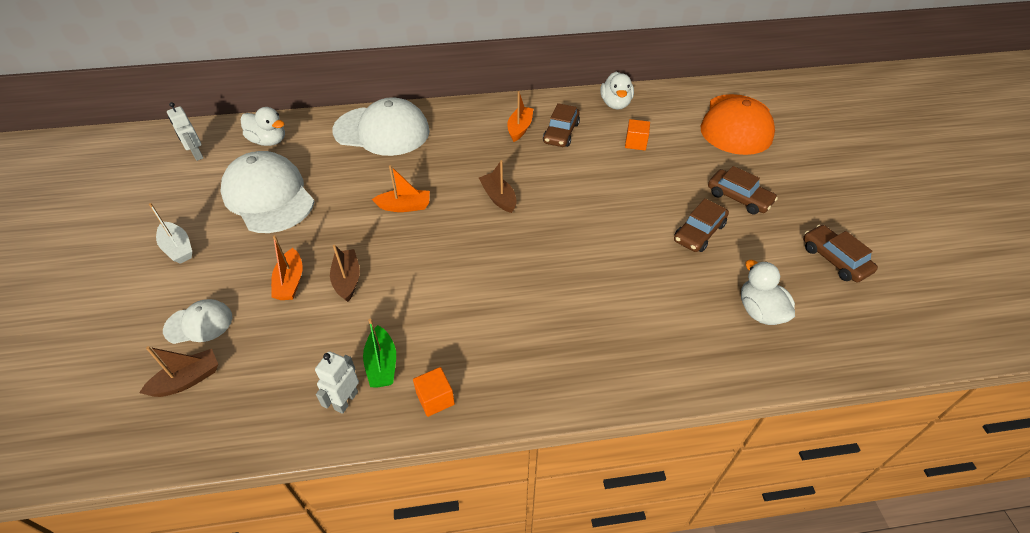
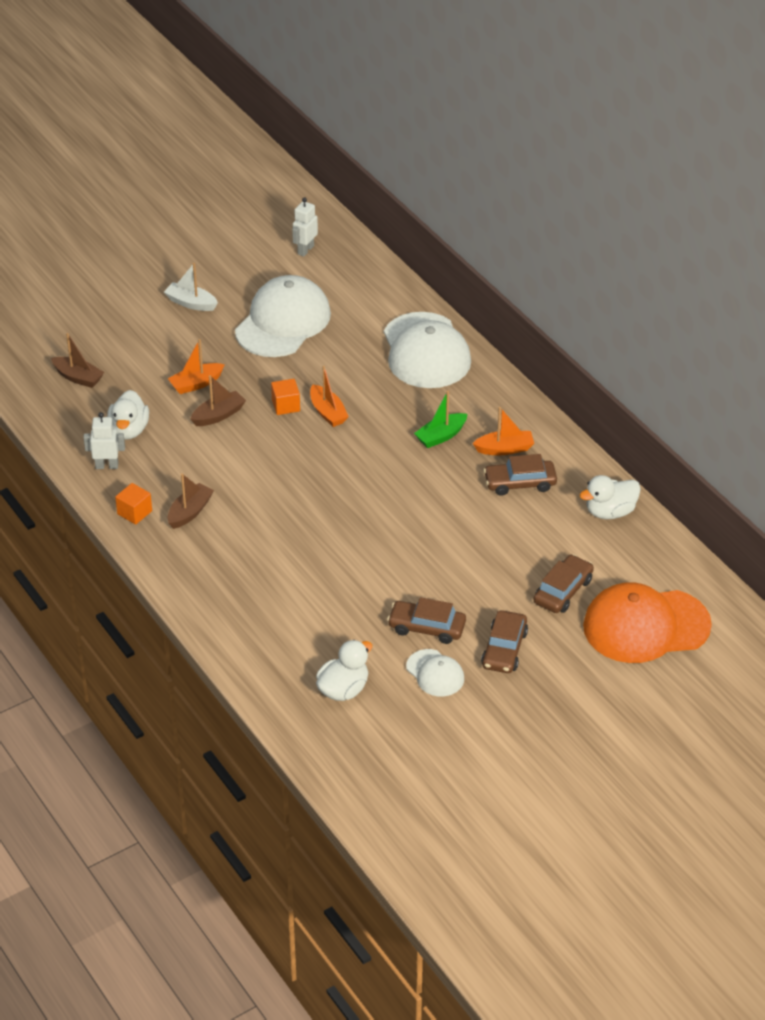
camera: 65 degrees right, 5 degrees down
white boat [149,203,192,264] -> white boat turned 90 degrees clockwise [164,263,218,311]
white cap [163,299,232,344] -> white cap moved to [406,649,464,697]
white duck [241,107,285,146] -> white duck moved to [107,390,149,440]
green boat [363,319,396,388] -> green boat moved to [414,391,467,448]
brown boat [479,160,516,213] -> brown boat moved to [167,473,214,529]
orange cube [625,119,650,150] -> orange cube moved to [271,379,300,415]
brown car [803,225,878,283] -> brown car moved to [533,554,594,613]

